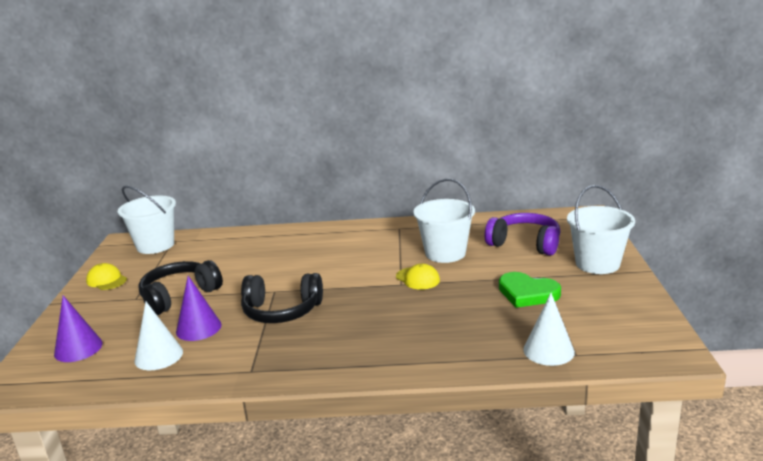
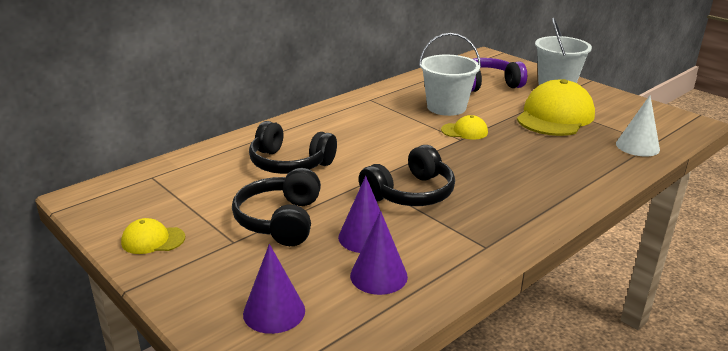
camera: 45 degrees left, 5 degrees up
white bucket [118,186,176,254] -> none
white cone [134,302,183,370] -> purple cone [350,211,408,295]
green heart [499,272,561,308] -> yellow cap [517,79,595,136]
none -> black headphones [249,121,337,174]

